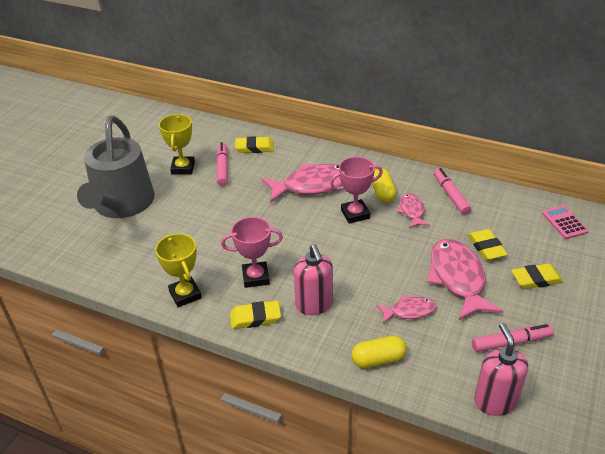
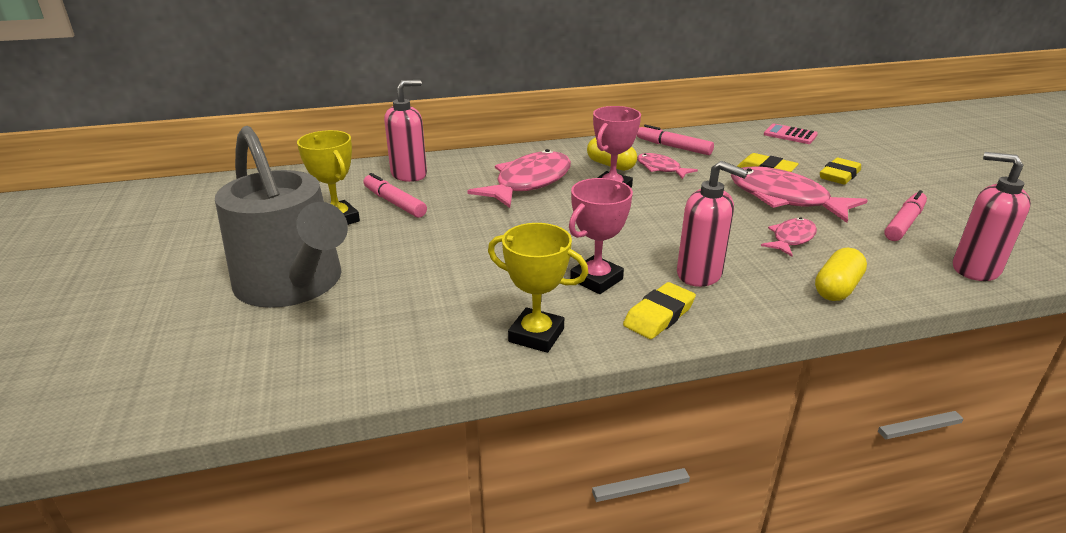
camera: 40 degrees left, 10 degrees down
yellow eraser [235,136,274,153] -> pink soap dispenser [384,80,427,182]

